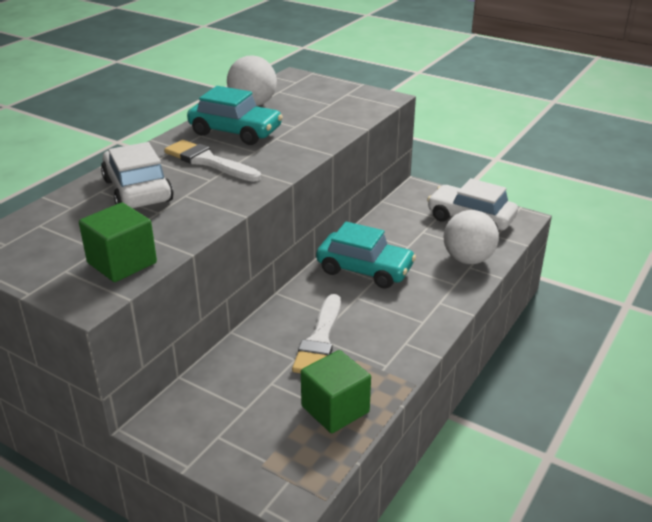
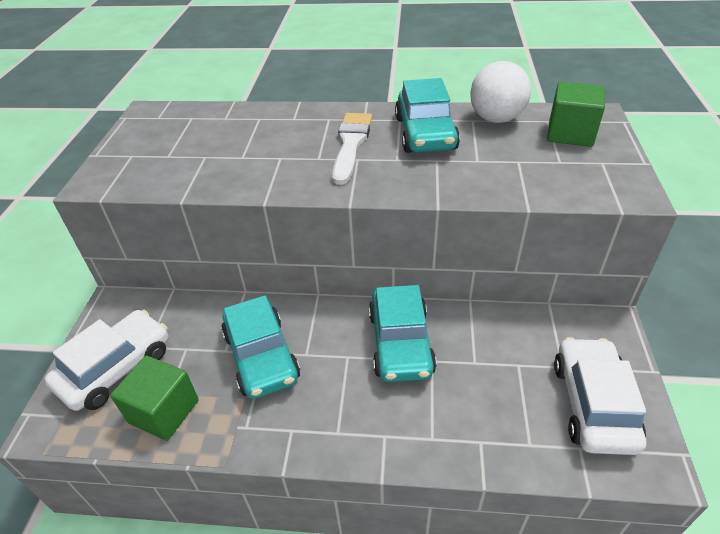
camera: 65 degrees right, 10 degrees up
green cube [79,203,157,282] -> green cube moved to [547,82,605,147]
white car [101,142,174,208] -> white car moved to [45,310,169,411]
white brush [292,294,341,373] -> turquoise car [221,295,300,399]
white ball [444,210,499,264] -> none

